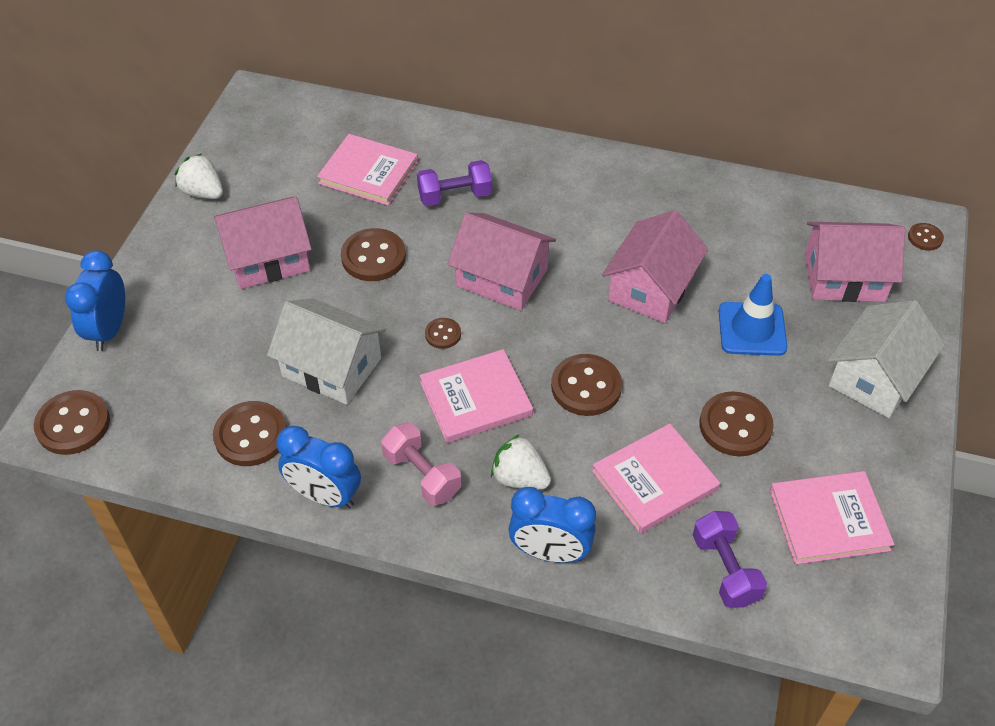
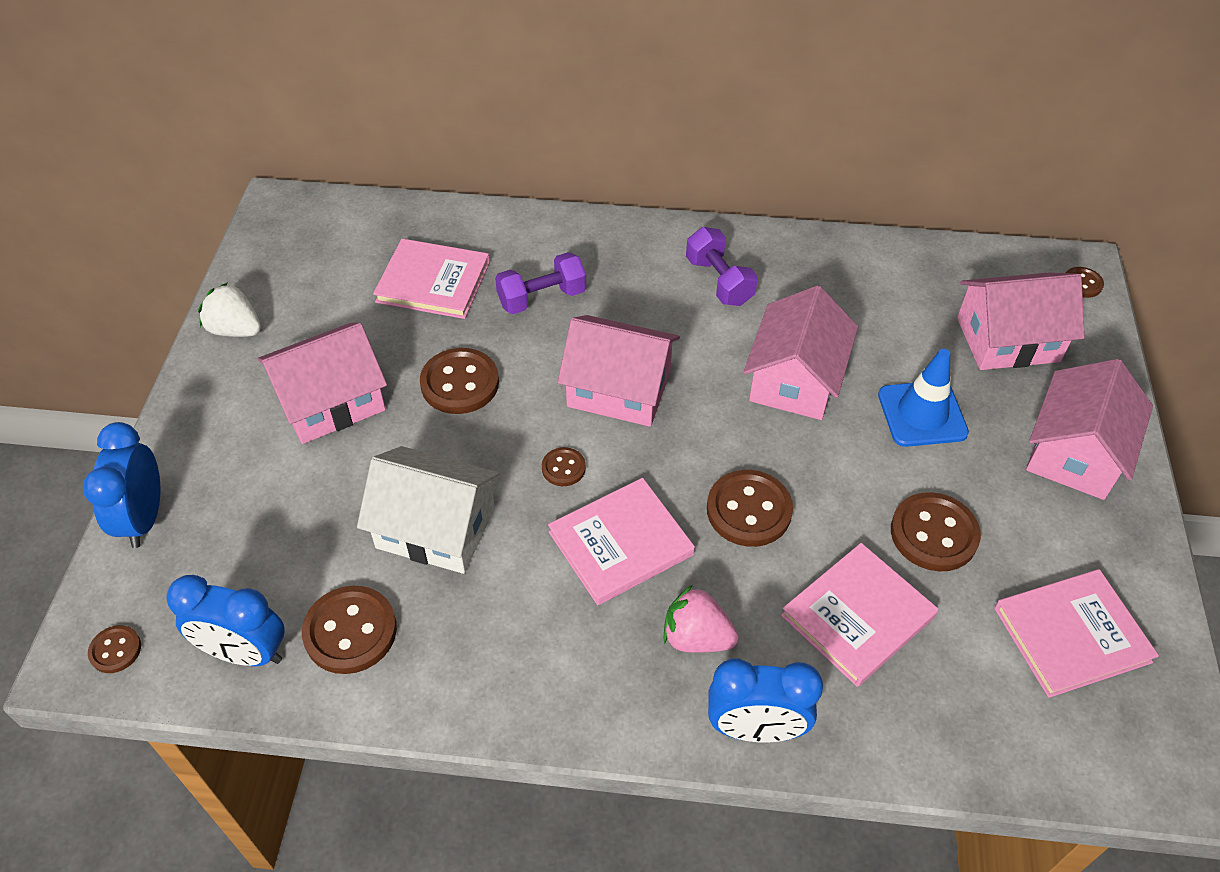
camera: 10 degrees left, 0 degrees up
brown button [34,390,110,455] -> brown button [88,625,141,673], size x0.53
blue clock [277,426,361,508] -> blue clock moved to [166,575,285,666]
pink dumbbell [381,422,461,506] -> none
white strawberry [491,434,551,490] -> pink strawberry [663,585,739,653]
purple dumbbell [693,511,767,608] -> purple dumbbell moved to [686,227,758,306]
white house [828,300,944,418] -> pink house [1026,359,1153,500]

